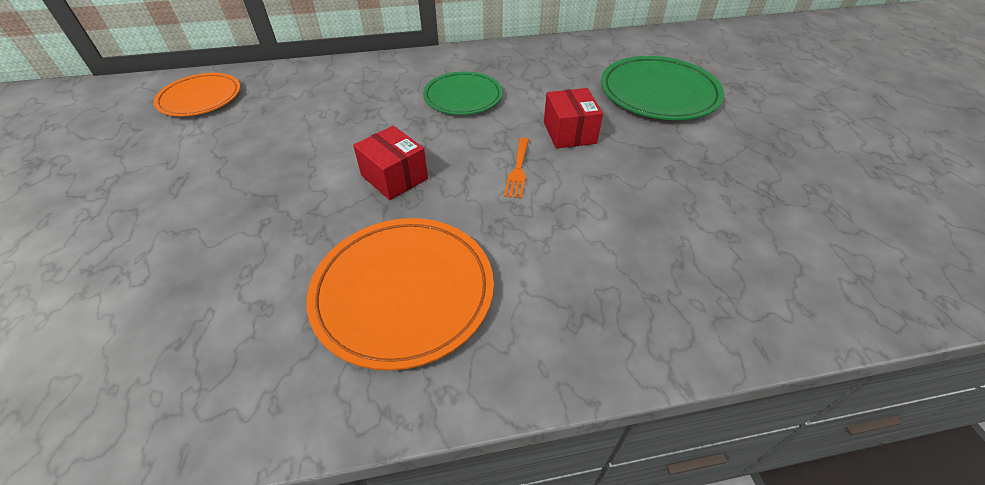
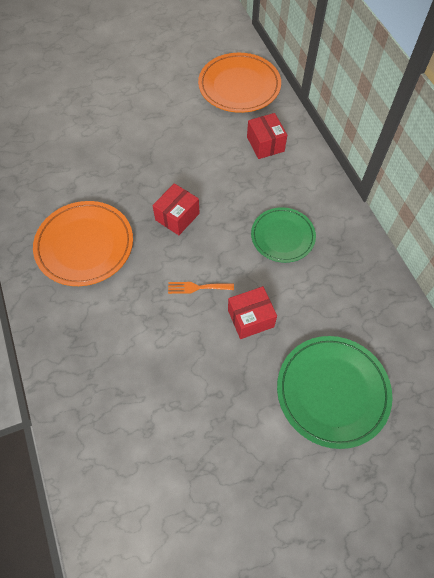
camera: 80 degrees right, 15 degrees up
orange plate [154,73,240,116] -> orange plate [198,53,281,113], size x1.51
none -> red box [247,113,287,159]

